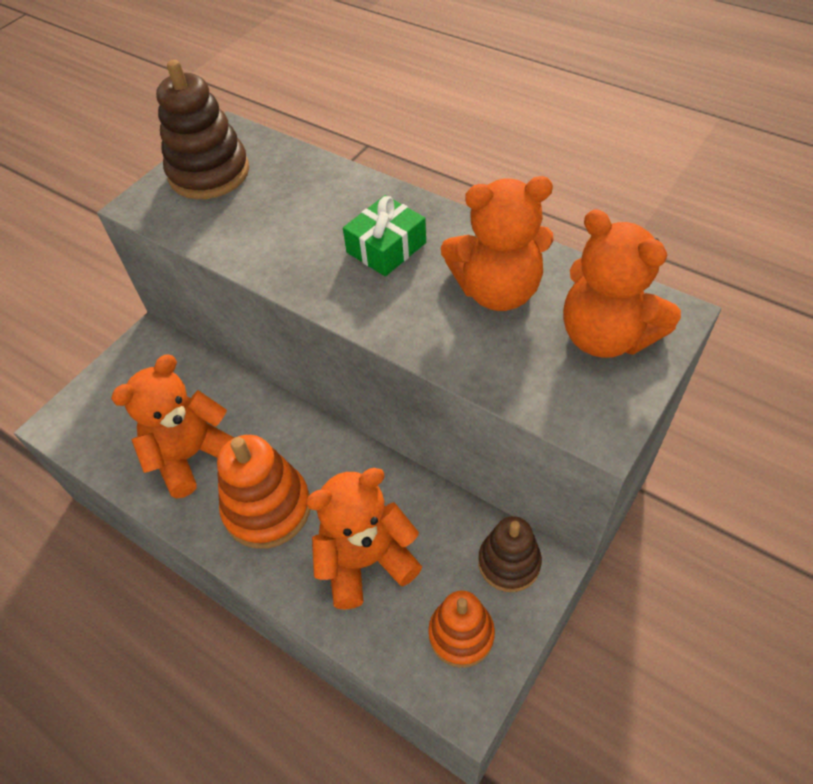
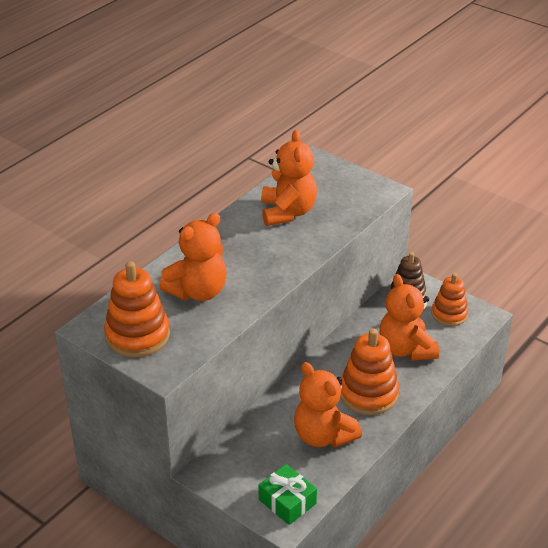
camera: 90 degrees left, 15 degrees down
brown stacking toy [156,59,249,199] -> orange stacking toy [104,261,170,357]
green gift [343,195,426,277] -> green gift moved to [258,464,317,525]
orange teddy bear [563,210,681,358] -> orange teddy bear moved to [159,213,227,301]

